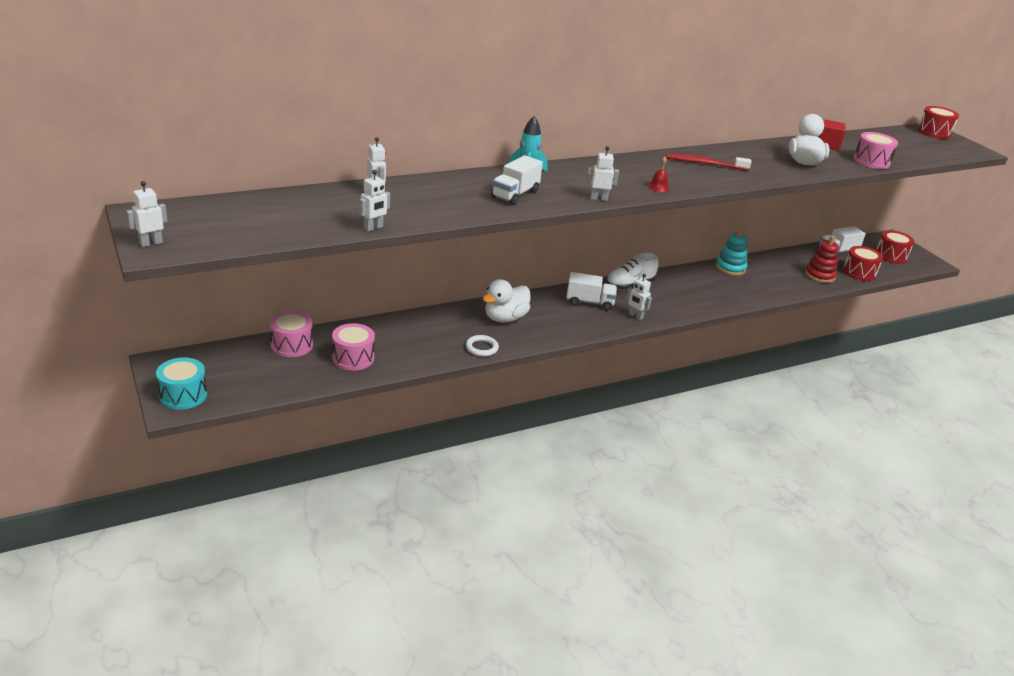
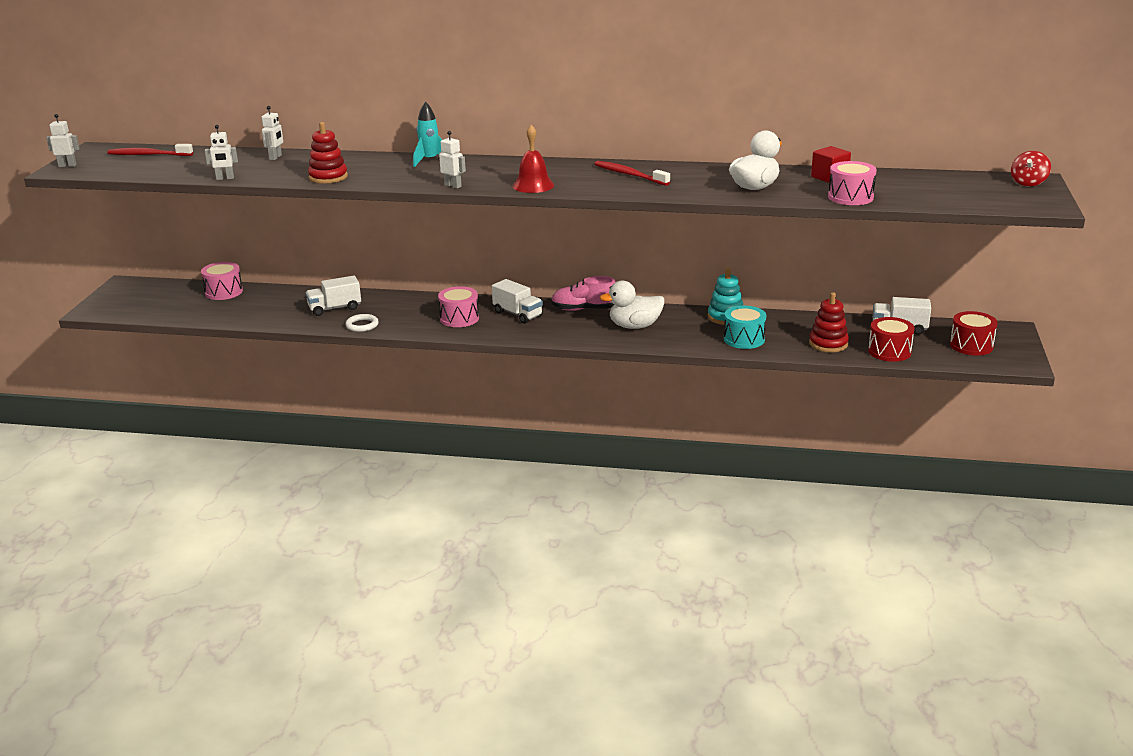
camera: 40 degrees right, 5 degrees down
turquoise drum [156,357,207,410] -> turquoise drum moved to [724,306,766,349]
pink drum [332,323,375,371] -> pink drum moved to [438,286,479,327]
white duck [483,279,531,322] -> white duck moved to [600,280,664,329]
white truck [491,155,543,205] -> white truck moved to [306,276,361,316]
white shoe [606,253,659,290] -> pink shoe [551,276,616,311]
white robot [626,274,652,320] -> none
red bell [648,156,670,192] -> red bell [513,125,554,193], size x1.77
red drum [917,106,959,139] -> red spinning top [1011,151,1051,187]
none -> red toothbrush [107,144,193,156]
none -> red stacking toy [308,122,348,184]

